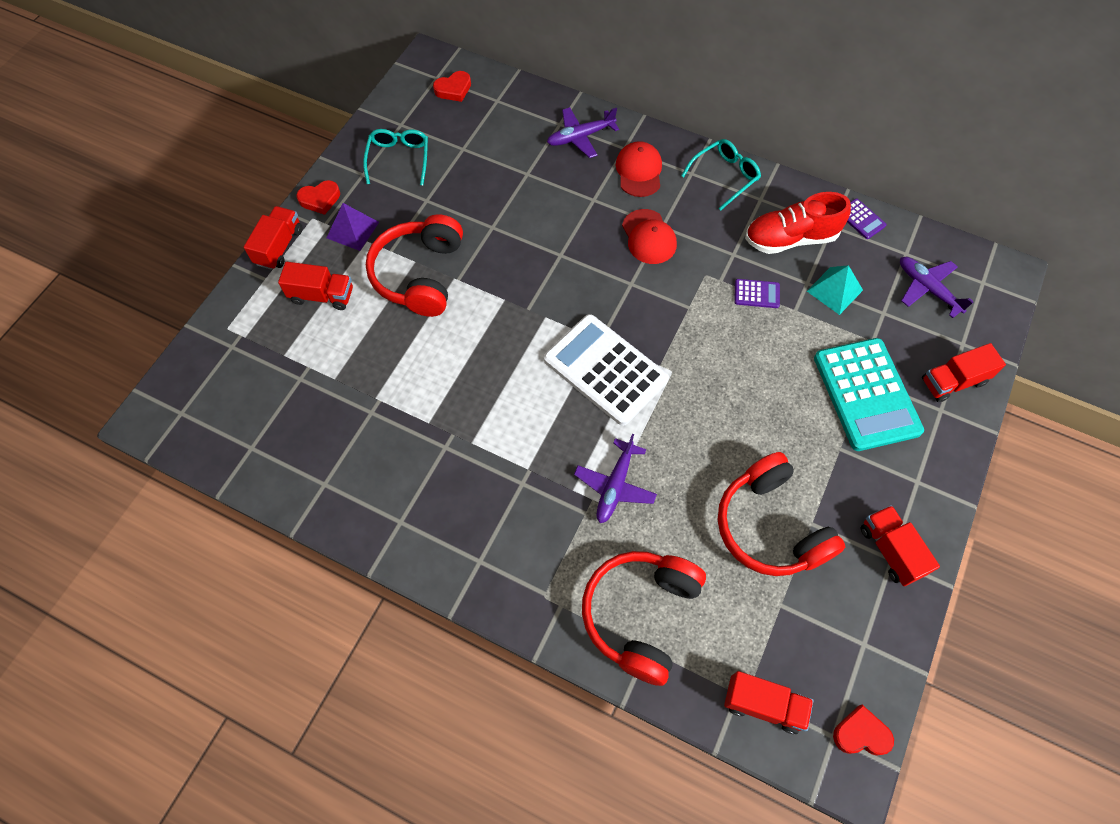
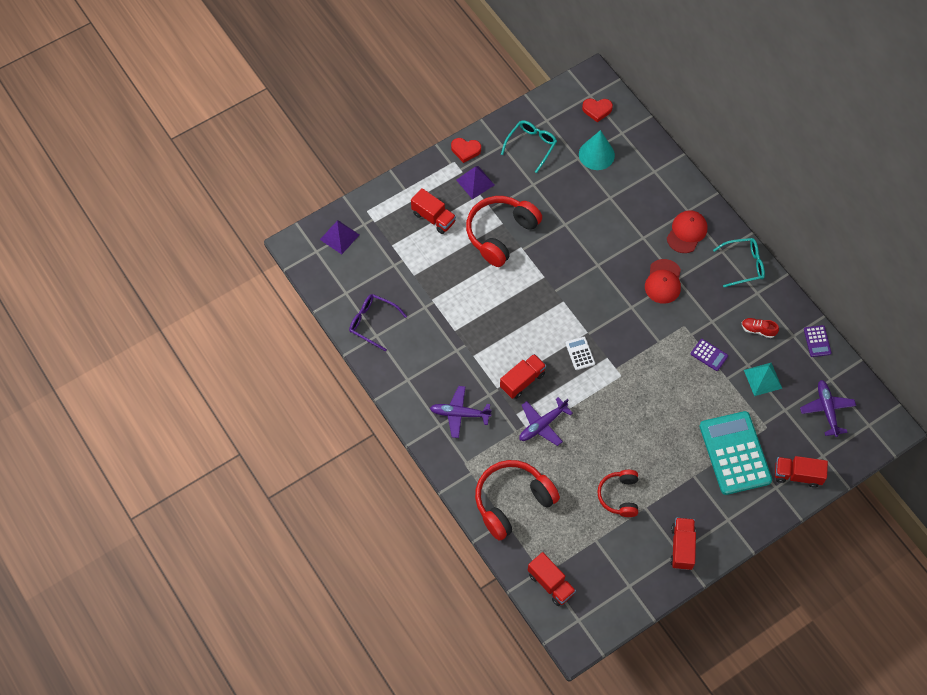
camera: 30 degrees right, 0 degrees up
red truck [244,206,302,270] -> red truck moved to [500,354,546,399]
white calculator [544,314,669,426] -> white calculator [565,337,595,370], size x0.42
purple plane [547,107,619,158] -> purple plane moved to [430,386,492,438]
red headphones [718,452,845,576] -> red headphones [597,470,638,517], size x0.60
red shoe [745,192,851,254] -> red shoe [742,318,779,338], size x0.49
turquoise calculator [814,338,924,451] -> turquoise calculator turned 150 degrees clockwise [699,411,772,495]
red heart [833,705,894,756] -> none
none -> purple pyramid [320,220,359,254]
none -> purple glasses [349,294,407,351]
none -> turquoise cone [579,130,615,170]

